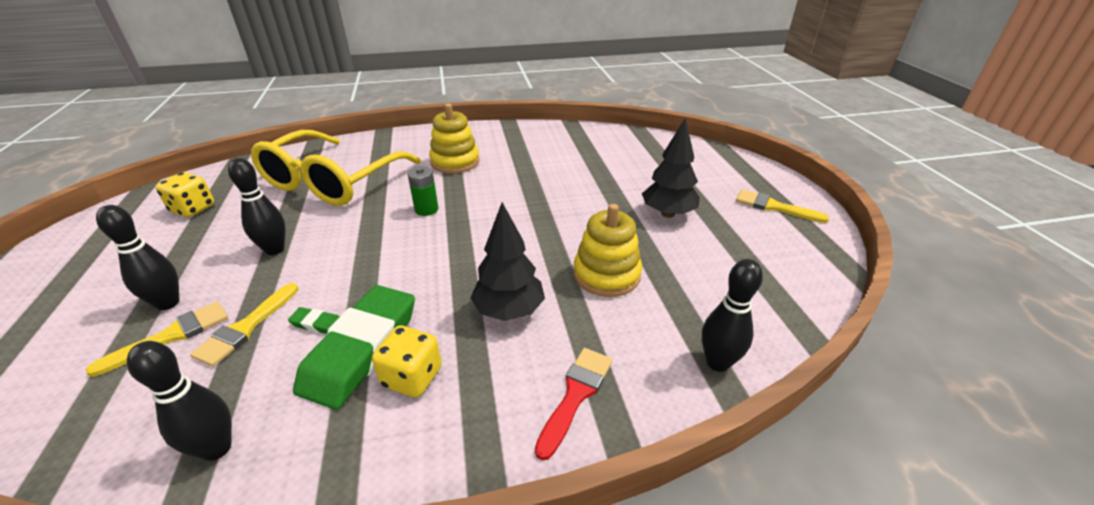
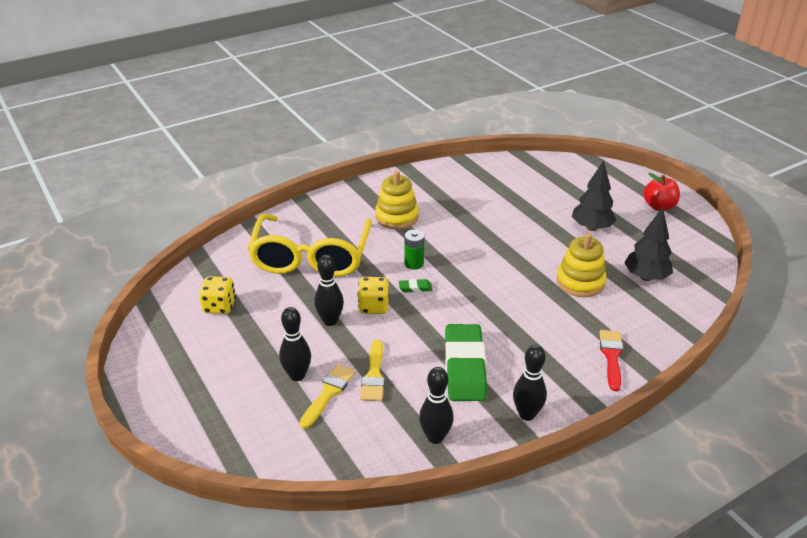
camera: 20 degrees left, 0 degrees up
green eraser [288,307,340,334] -> green eraser moved to [399,279,432,292]
yellow dice [372,326,442,397] -> yellow dice moved to [358,277,389,314]
black tree [470,202,545,321] -> black tree moved to [624,208,673,281]
black bowling pin [702,259,763,372] -> black bowling pin moved to [513,345,547,421]
yellow brush [736,189,829,223] -> red apple [643,173,680,211]

